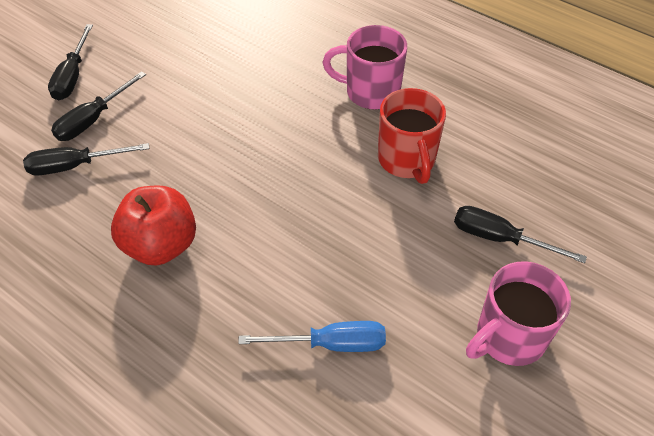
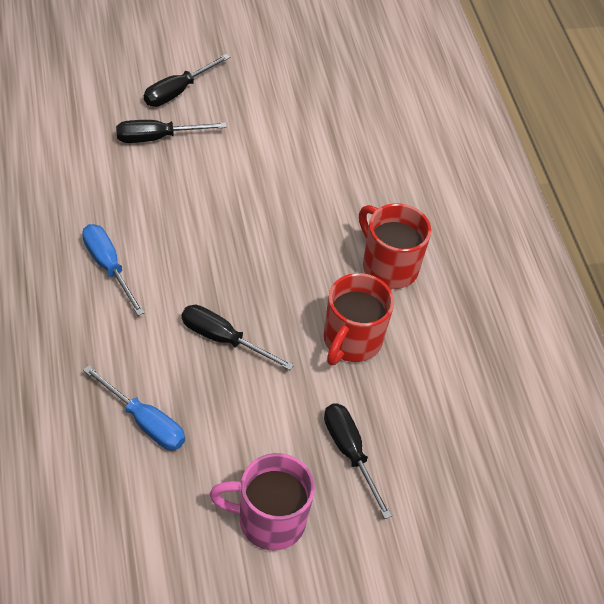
camera: 35 degrees right, 0 degrees up
black screwdriver [23,143,149,176] -> black screwdriver moved to [182,305,294,370]
red apple [111,186,196,266] -> blue screwdriver [82,224,145,316]
pink mug [322,25,407,110] -> red mug [359,203,431,289]

